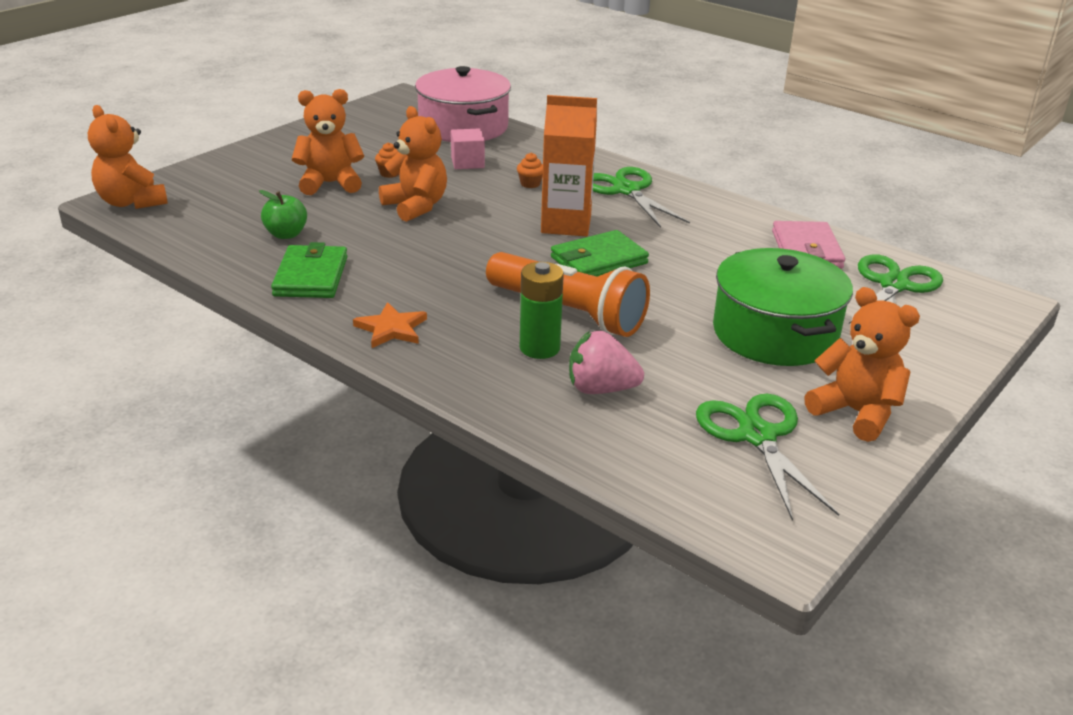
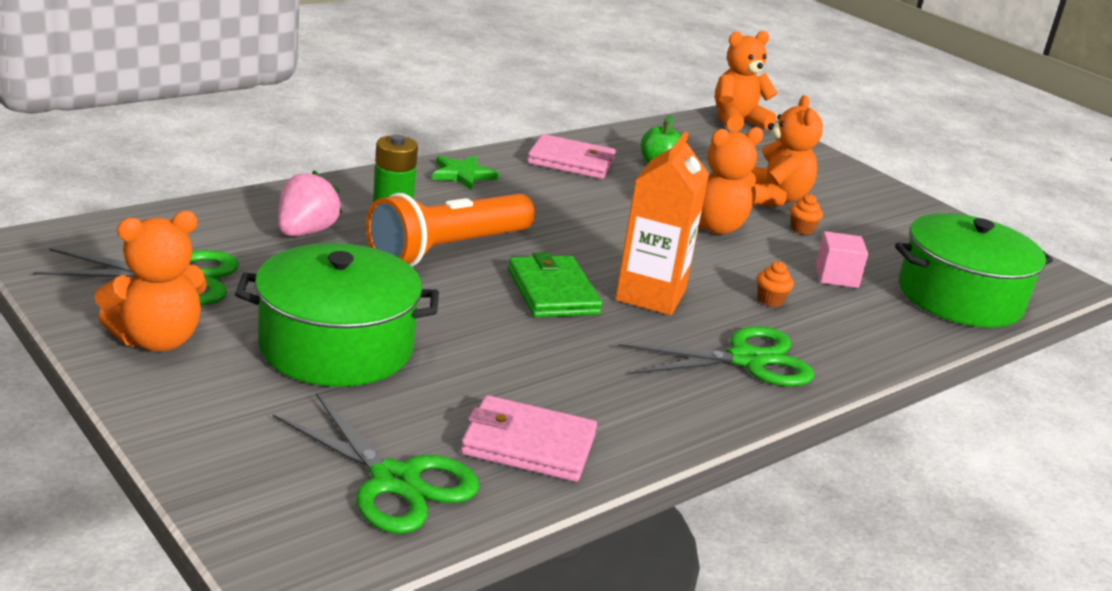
camera: 100 degrees right, 5 degrees down
green wallet [271,242,347,298] -> pink wallet [527,134,616,179]
orange star [353,302,427,348] -> green star [432,156,499,190]
pink pot [415,66,511,142] -> green pot [895,213,1053,328]

